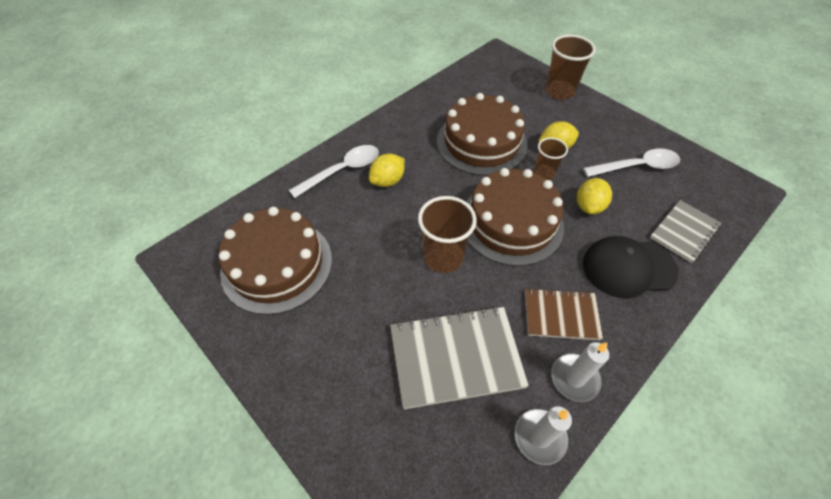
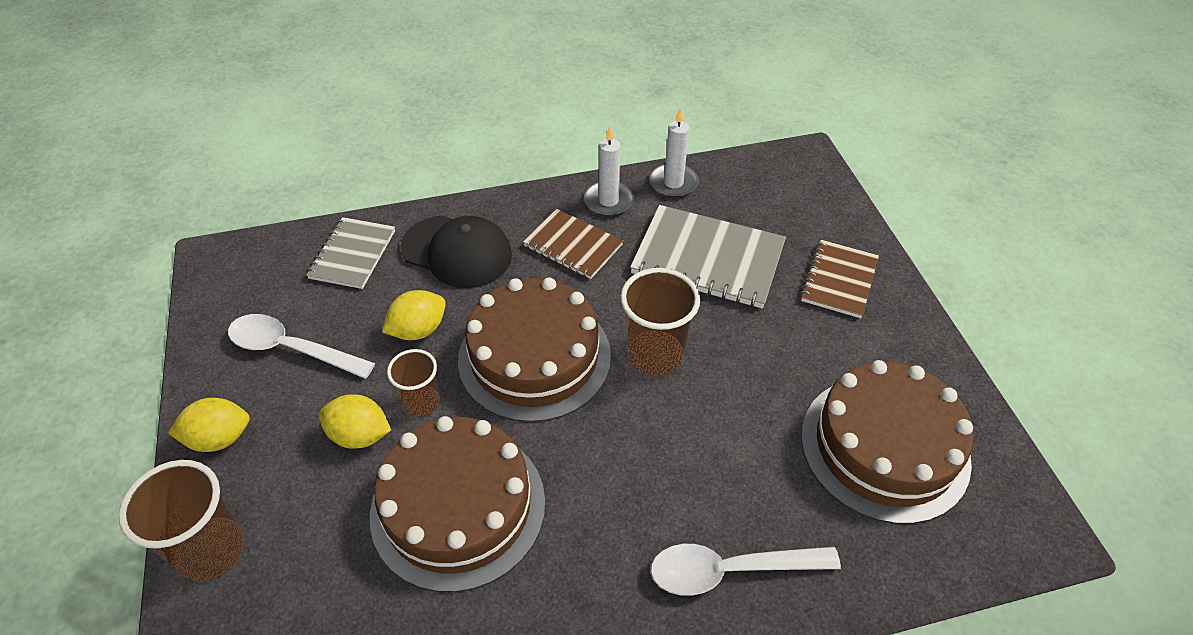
camera: 150 degrees left, 5 degrees down
yellow lemon [369,154,405,187] -> yellow lemon moved to [168,398,250,452]
grey notebook [650,200,722,263] -> grey notebook turned 60 degrees counterclockwise [306,217,395,289]
none -> brown notebook [800,240,879,318]

